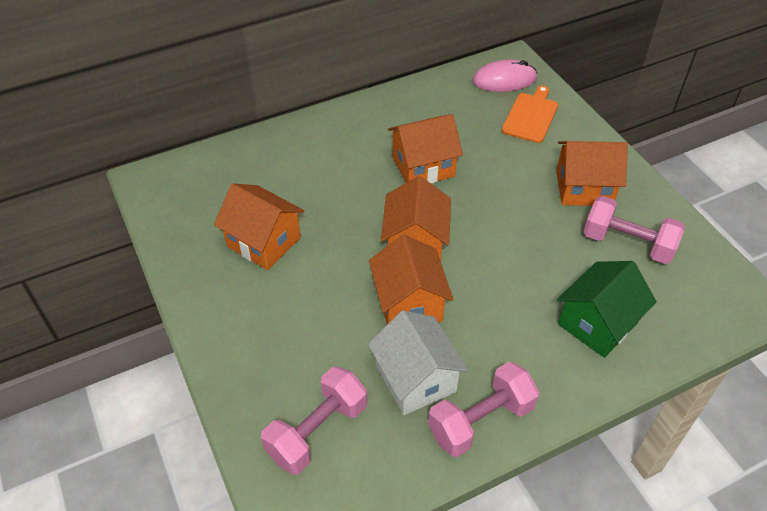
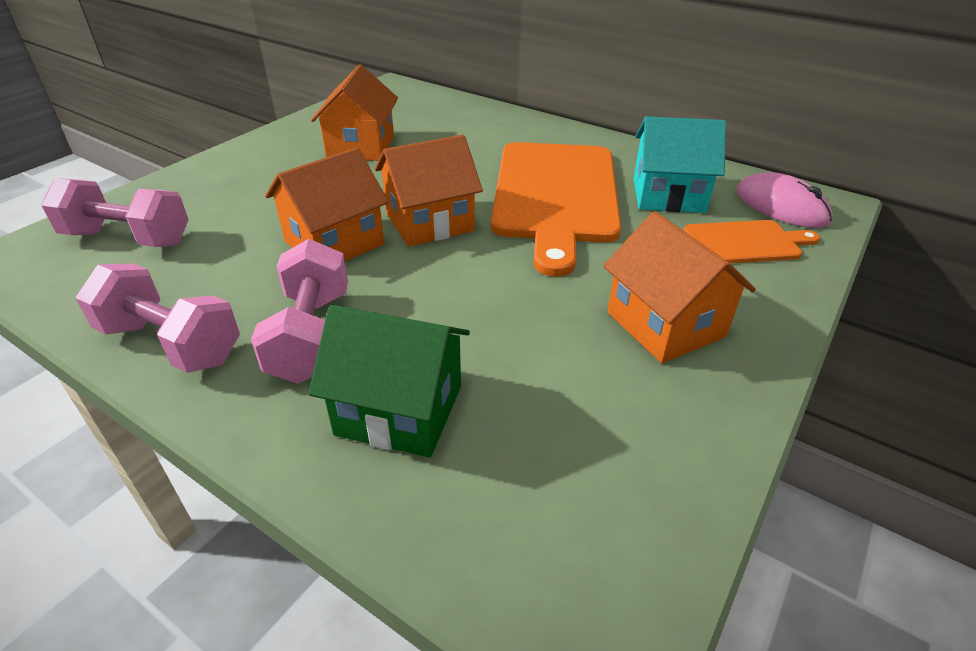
camera: 60 degrees right, 10 degrees down
white house [368,310,469,415] -> none
orange house [388,114,463,183] -> orange cutting board [491,142,621,277]
pink dumbbell [584,196,685,264] -> pink dumbbell moved to [251,239,348,384]
none -> turquoise house [633,116,726,213]

